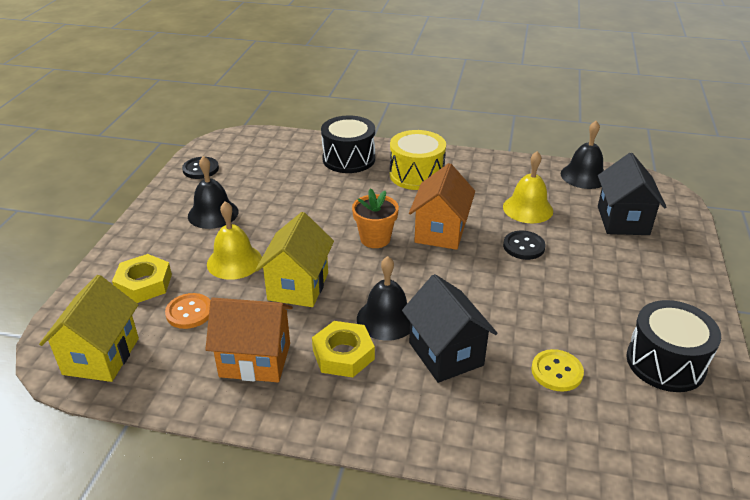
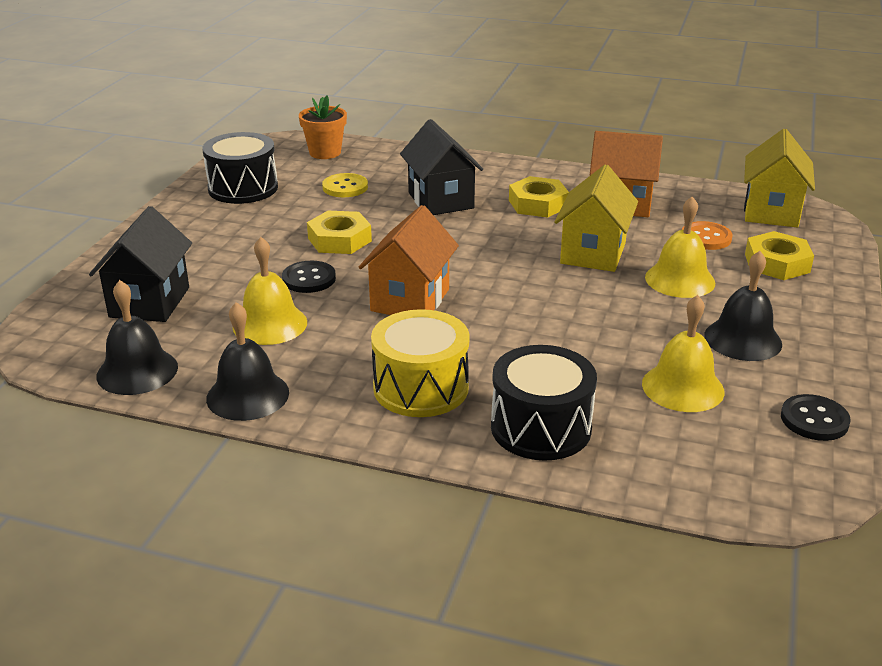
camera: 175 degrees left, 5 degrees down
orange flower pot [352,188,399,248] -> orange flower pot moved to [299,96,347,159]
black bell [357,256,410,341] -> black bell moved to [206,302,289,421]
none -> yellow nut [307,211,372,254]
none -> yellow bell [642,295,724,412]

